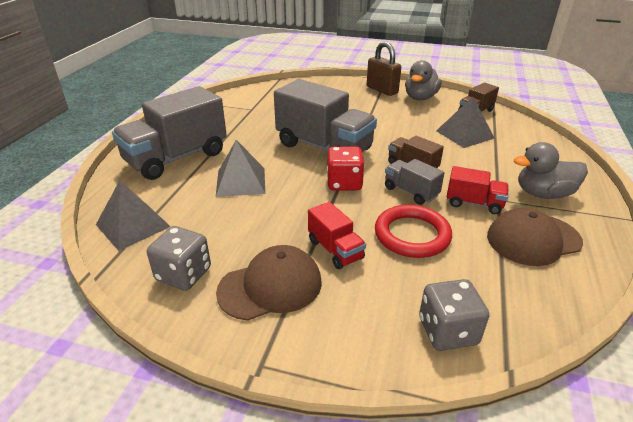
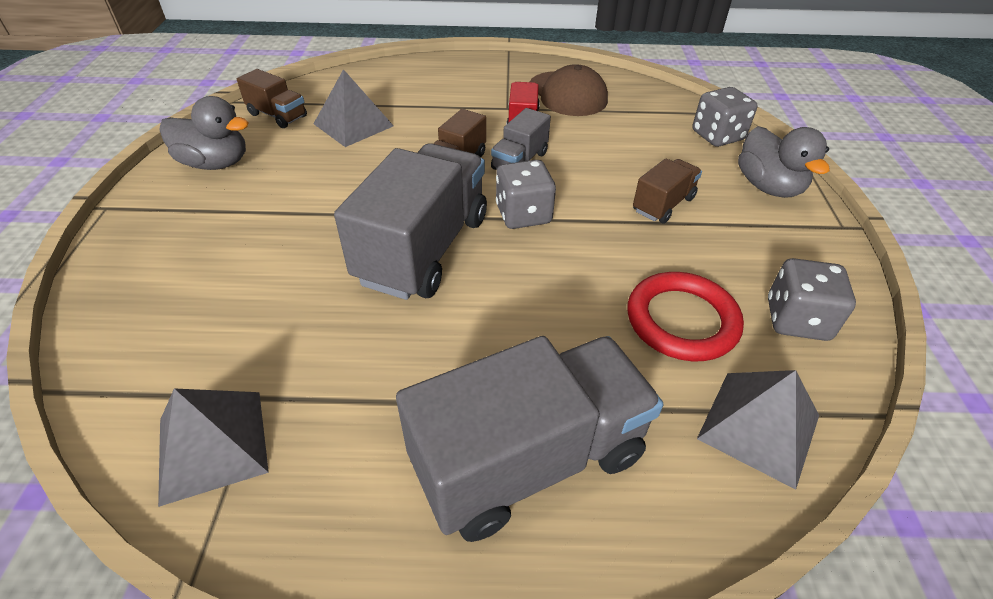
camera: 105 degrees left, 10 degrees up
grey truck [112,86,227,180] -> grey truck turned 60 degrees counterclockwise [396,336,663,542]
grey pyramid [216,140,265,197] -> grey pyramid moved to [158,388,269,507]
brown cap [216,245,322,321] -> none
red truck [308,202,366,269] -> brown truck [633,159,702,224]
red dice [327,147,365,190] -> grey dice [496,160,556,229]
brown padlock [367,41,401,96] -> none
red ring [375,205,452,258] -> red ring moved to [627,272,744,361]
grey duck [514,142,588,199] -> grey duck moved to [738,126,830,198]

